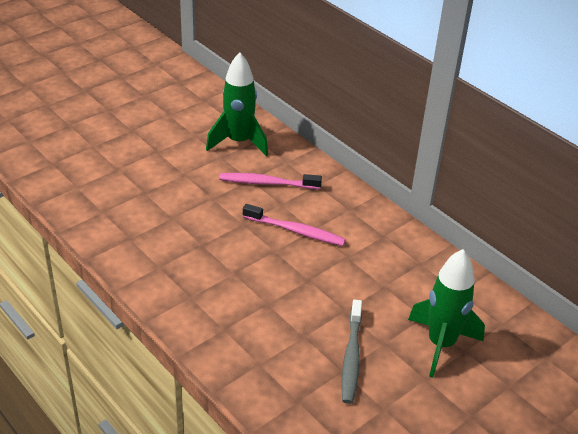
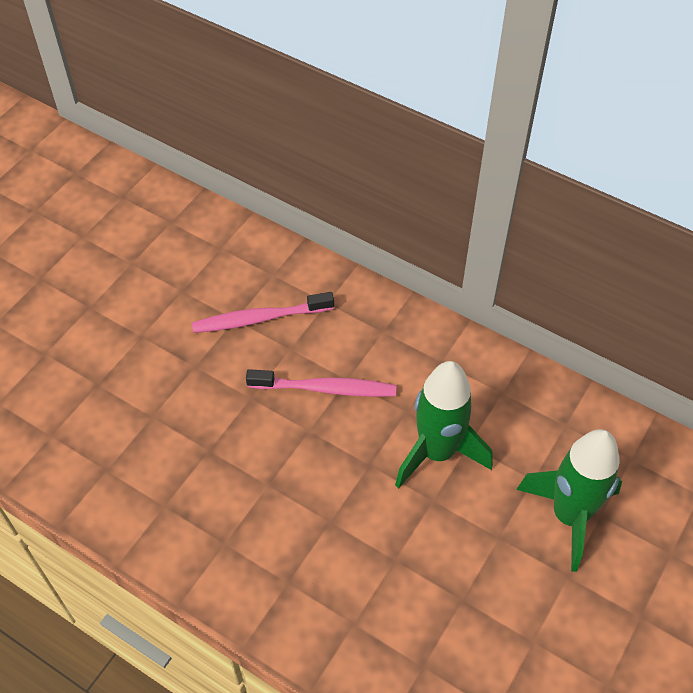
camera: 15 degrees left, 15 degrees up
green rocket [206,52,268,156] -> green rocket moved to [395,361,493,488]
grey toothbrush [341,299,362,404] -> none

